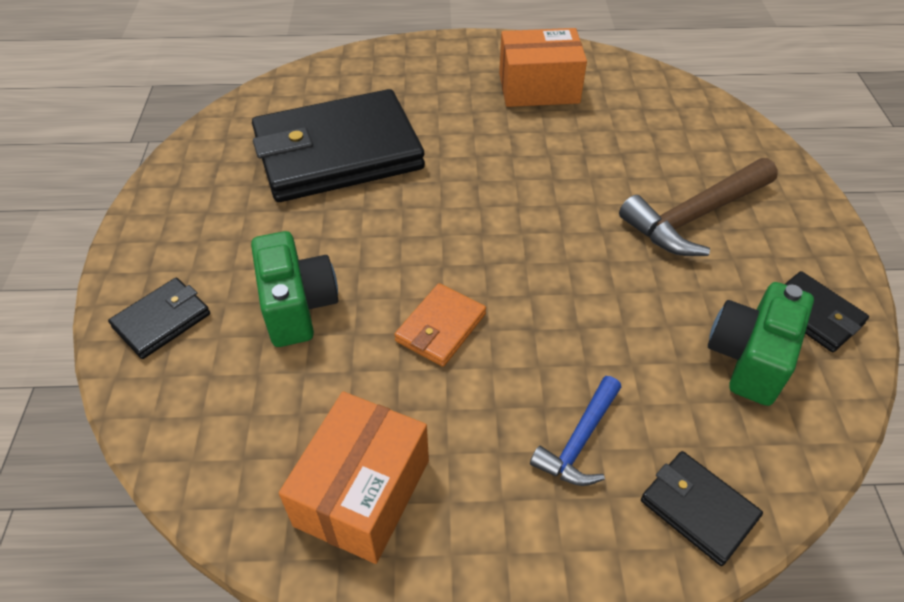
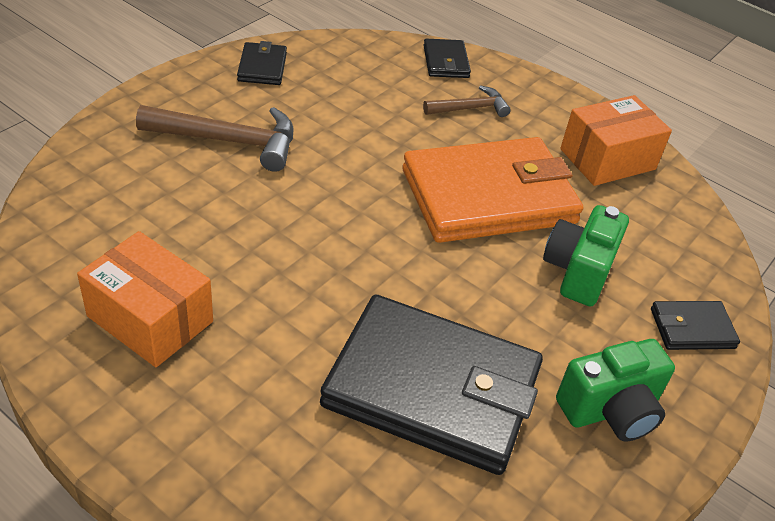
camera: 145 degrees left, 5 degrees down
orange wallet [394,283,486,367] -> orange wallet [402,137,583,243], size x2.31
blue hammer [530,376,621,486] -> brown hammer [423,85,511,117]
green camera [708,282,814,406] -> green camera moved to [556,339,675,442]

